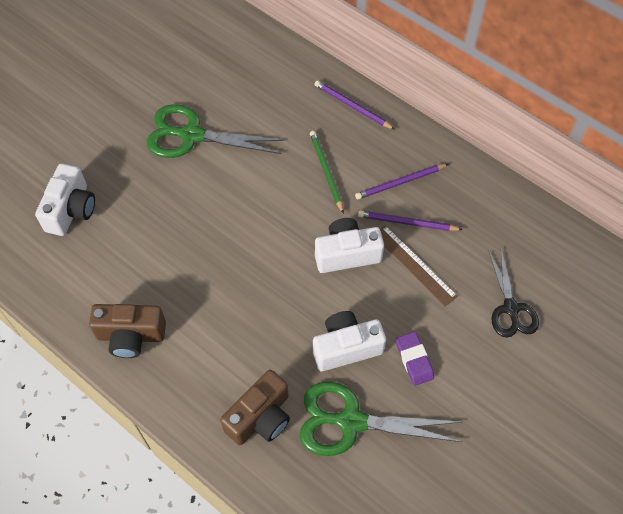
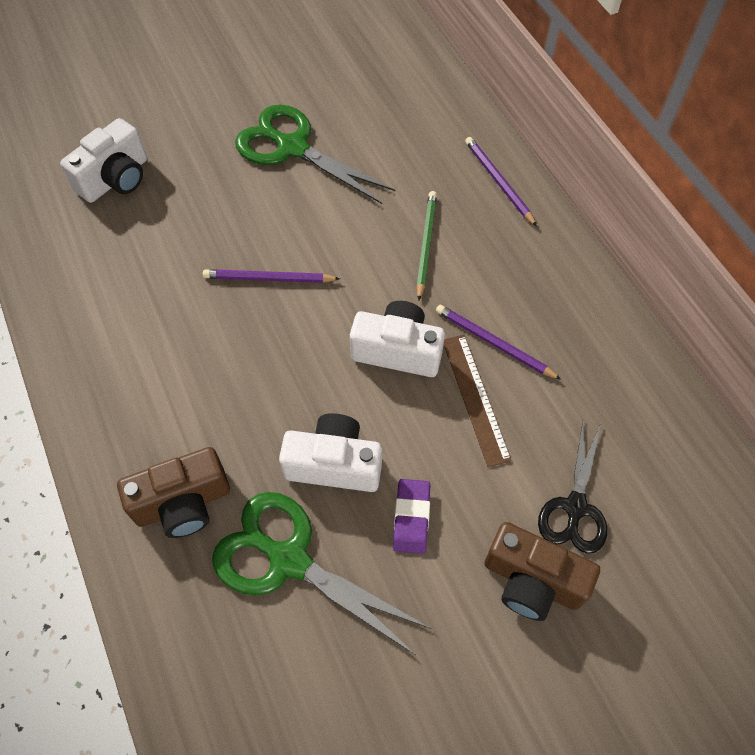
camera: 25 degrees right, 0 degrees up
brown camera [89,304,166,358] -> brown camera moved to [484,522,600,621]
purple pencil [355,164,448,200] -> purple pencil moved to [203,269,340,283]

